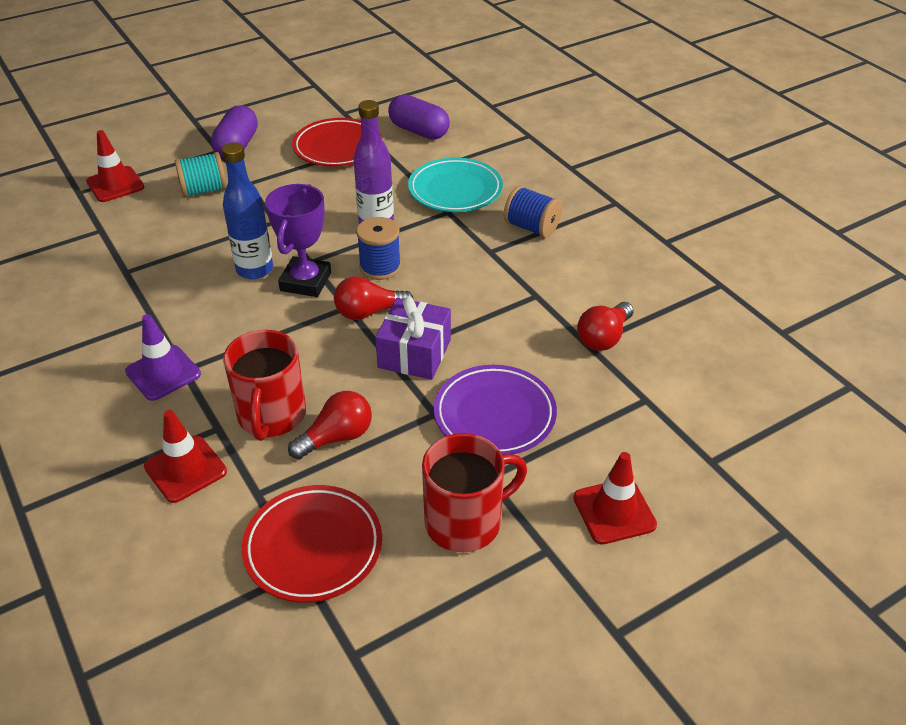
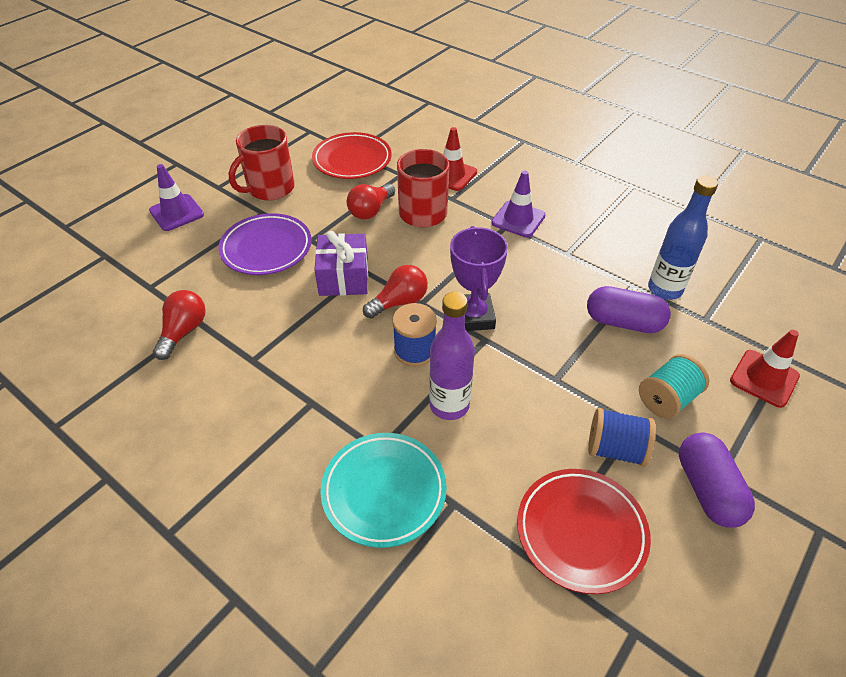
camera: 160 degrees right, 5 degrees up
blue bottle [222,142,273,279] -> blue bottle moved to [648,175,718,300]
purple capsule [388,95,450,139] -> purple capsule moved to [587,286,671,333]
blue spool [504,186,562,238] -> blue spool moved to [588,408,656,467]
red traffic cone [573,452,657,545] -> purple traffic cone [149,164,204,231]

